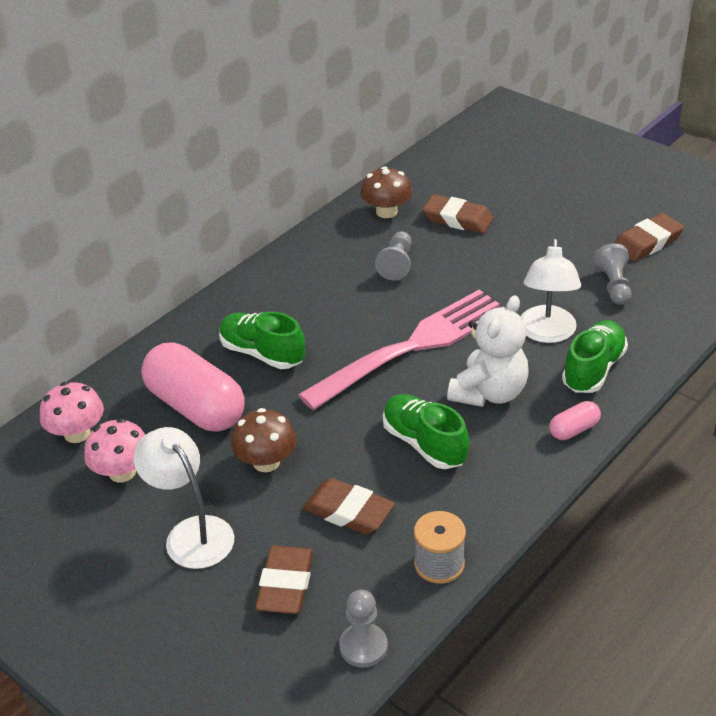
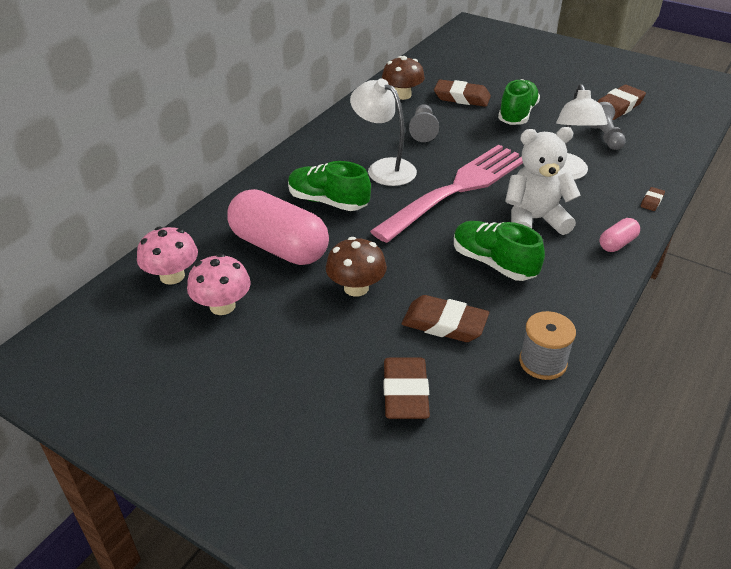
camera: 10 degrees left, 0 degrees up
white lamp [134,427,234,569] -> white lamp moved to [350,78,417,186]
grey pawn [339,590,388,668] -> none
white teddy bear [447,295,528,407] -> white teddy bear turned 120 degrees counterclockwise [505,127,581,235]
green shoe [562,320,628,393] -> green shoe moved to [498,79,540,125]
none -> brown eraser [641,187,665,211]

